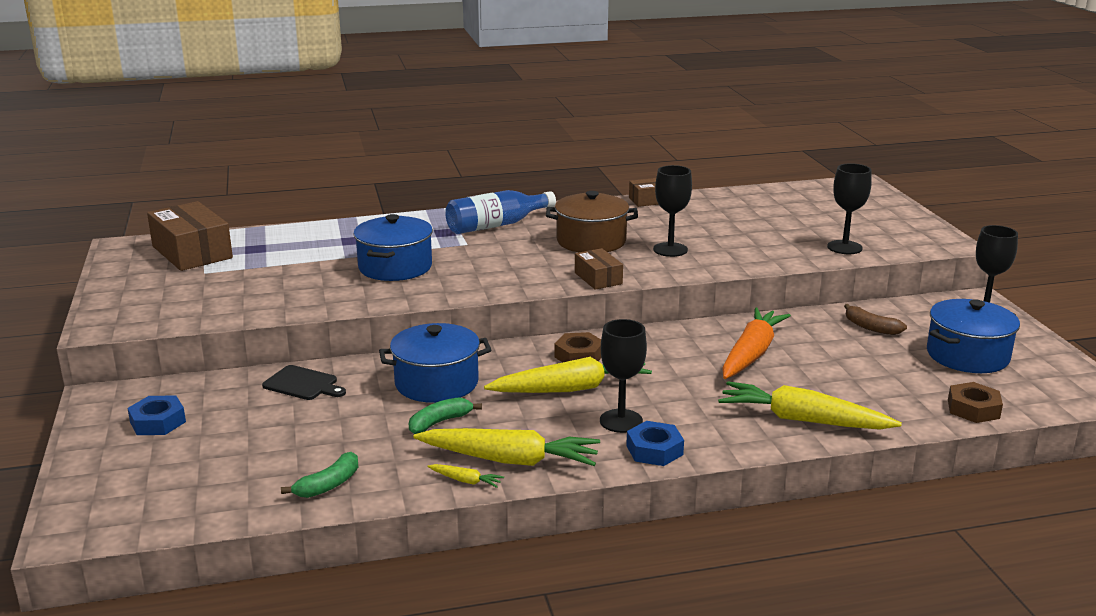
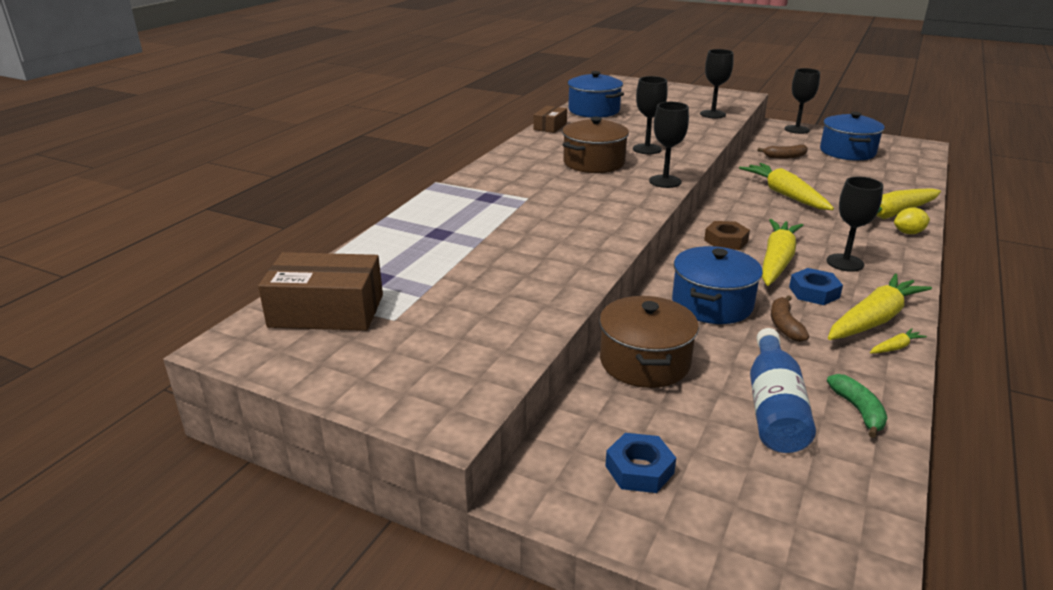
camera: 50 degrees left, 5 degrees up
black cutting board [262,365,346,400] -> brown pot [599,296,699,388]
blue pot [353,214,433,281] -> blue pot moved to [568,71,624,118]
green banana [409,397,482,434] -> brown banana [771,295,809,342]
blue bottle [445,190,556,234] -> blue bottle moved to [750,328,816,453]
brown box [575,248,623,290] -> black goblet [649,102,689,188]
blue nut [626,421,684,466] -> blue nut moved to [789,268,843,305]
orange carrot [722,308,791,379] -> yellow carrot [739,163,834,210]
brown nut [948,382,1003,423] -> none
none -> yellow lemon [894,208,930,234]

